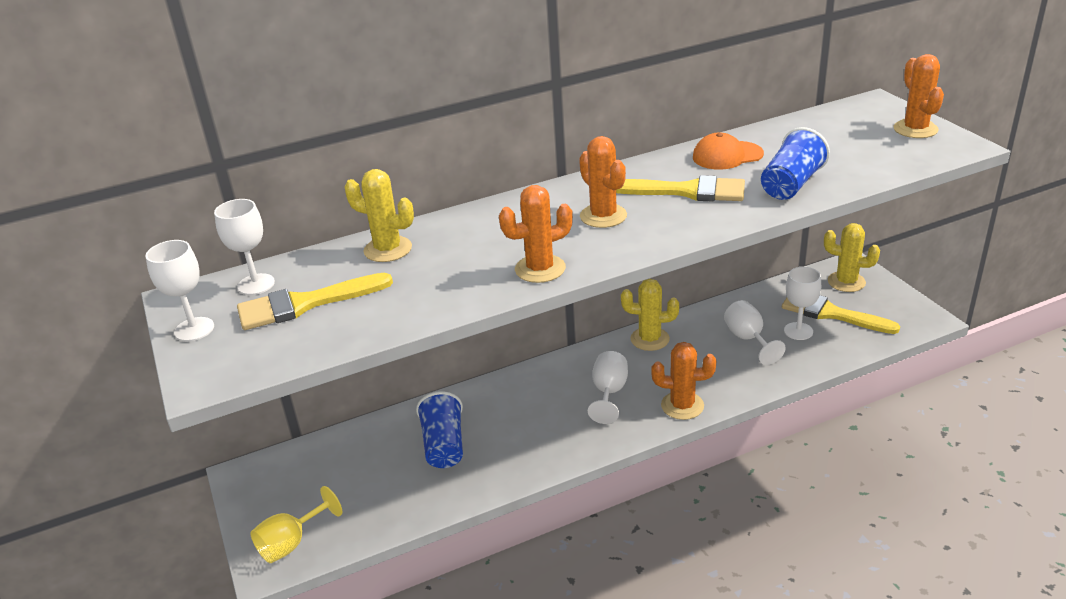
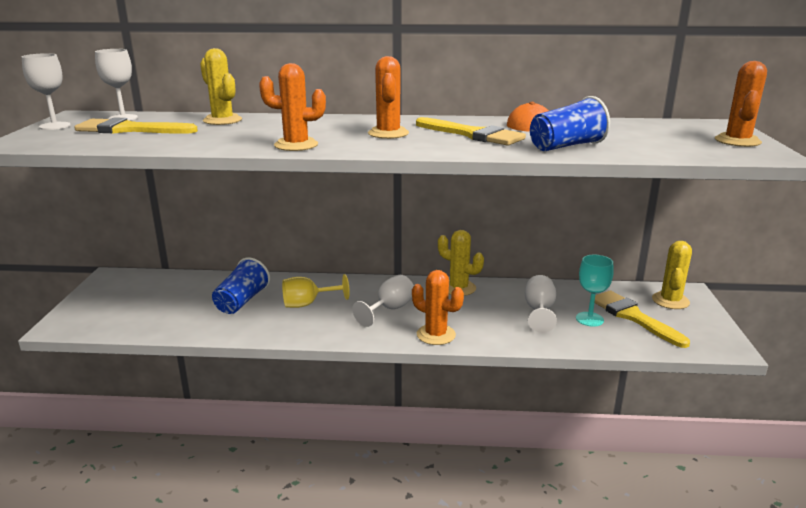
camera: 25 degrees right, 10 degrees down
yellow goblet [250,486,342,563] -> yellow goblet moved to [282,274,350,308]
white goblet [784,267,821,340] -> turquoise goblet [576,255,614,327]
yellow cactus [824,223,880,292] -> yellow cactus turned 60 degrees clockwise [652,241,692,309]

